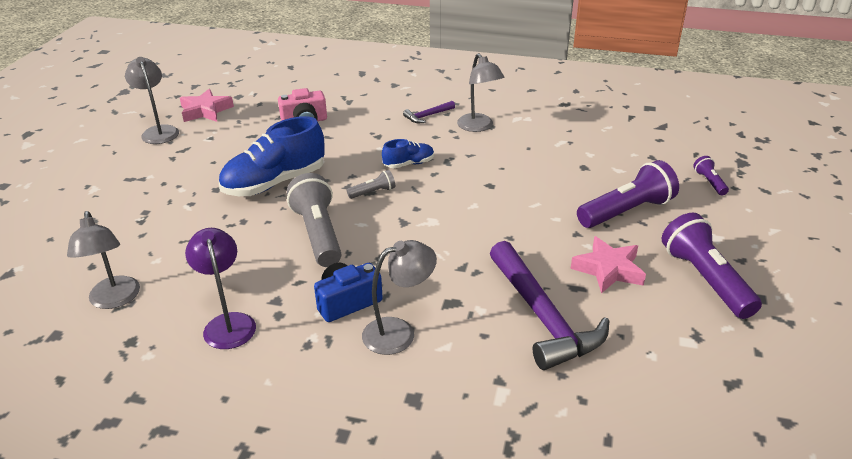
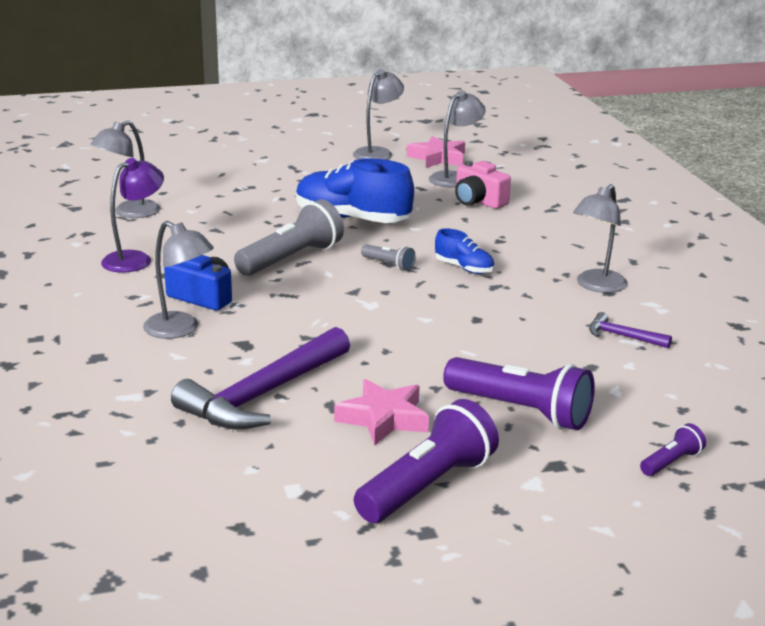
camera: 60 degrees right, 10 degrees down
purple hammer [403,101,455,123] -> purple hammer moved to [589,312,672,348]
none -> grey lamp [429,90,485,187]

